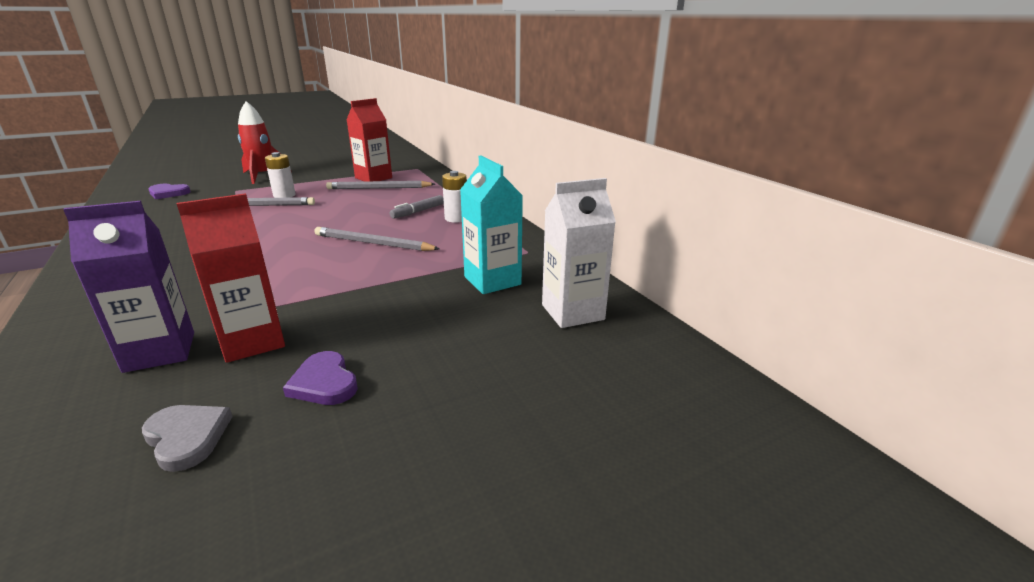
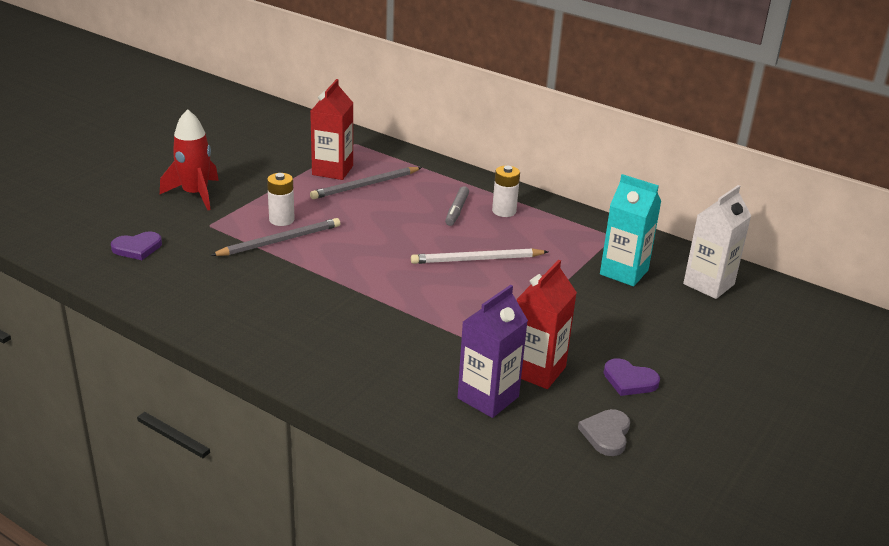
camera: 30 degrees left, 5 degrees up
grey heart [142,405,233,472] -> grey heart turned 90 degrees counterclockwise [578,409,630,456]
grey pencil [314,227,440,251] -> white pencil [411,248,548,264]

